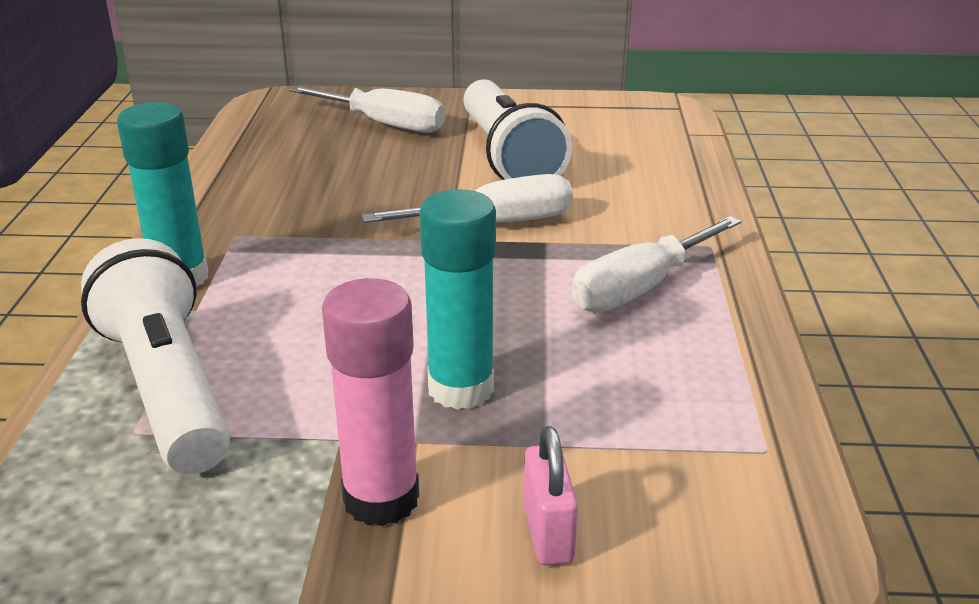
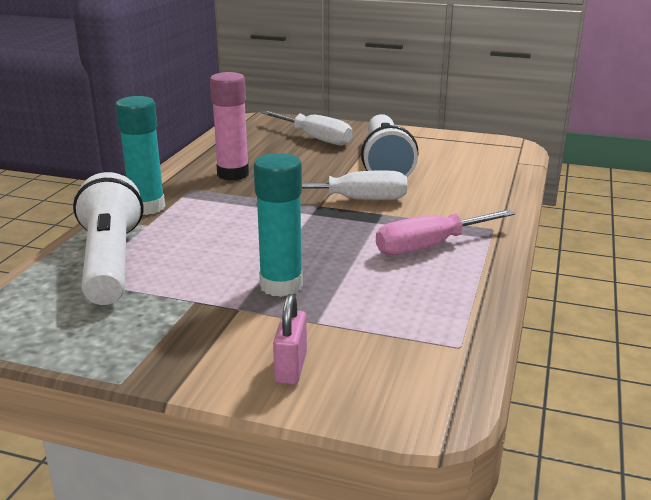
camera: 15 degrees right, 5 degrees down
pink glue stick [322,278,419,526] -> pink glue stick moved to [210,72,249,180]
white screwdriver [572,216,742,312] -> pink screwdriver [376,210,515,255]

